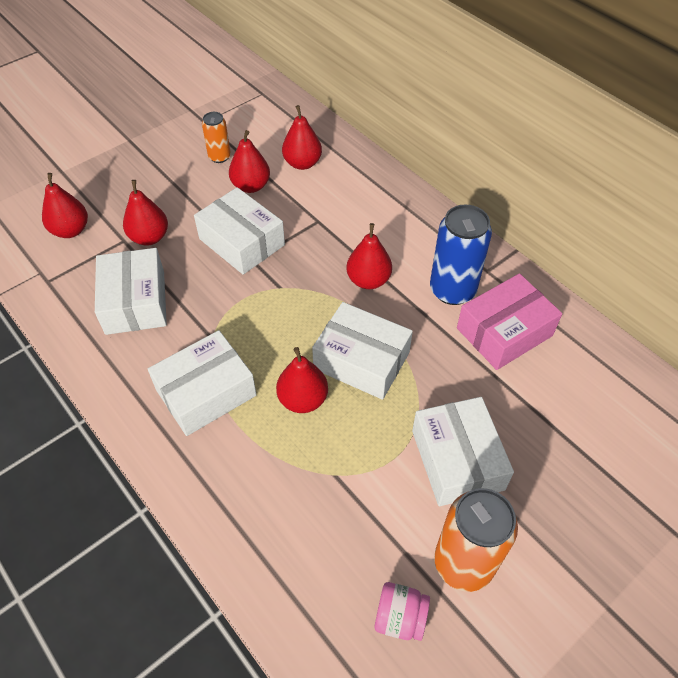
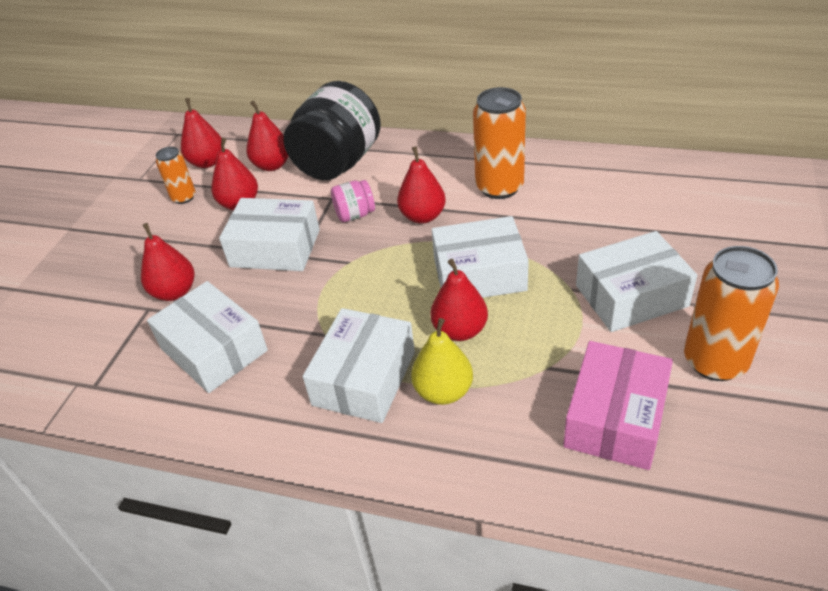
camera: 30 degrees left, 10 degrees down
red pear [42,173,88,238] -> red pear moved to [181,98,222,168]
pink jar [375,582,430,641] -> pink jar moved to [331,180,375,222]
white box [412,397,514,506] -> white box turned 60 degrees counterclockwise [576,231,697,332]
blue can [430,205,492,305] -> orange can [473,87,526,199]
pink box [457,273,562,370] -> pink box moved to [563,341,673,470]
none -> black jar [283,81,381,180]
none -> yellow pear [411,318,473,405]

